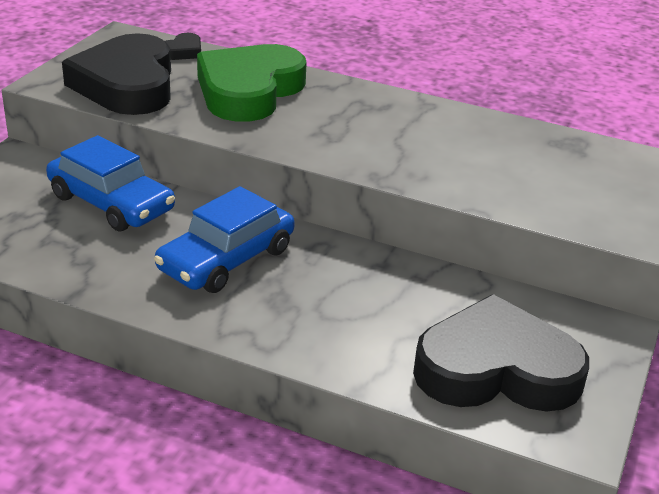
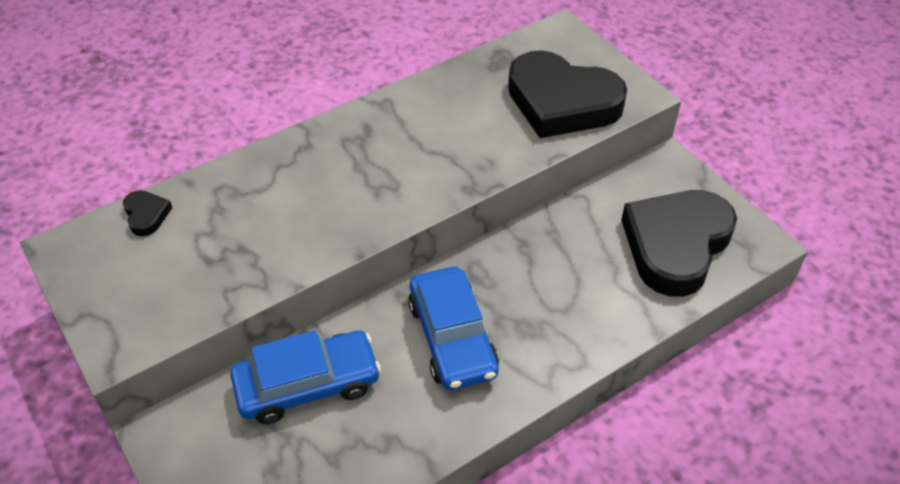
camera: 55 degrees left, 15 degrees up
black heart [62,33,171,115] -> black heart moved to [508,50,627,138]
green heart [197,44,307,122] -> none

